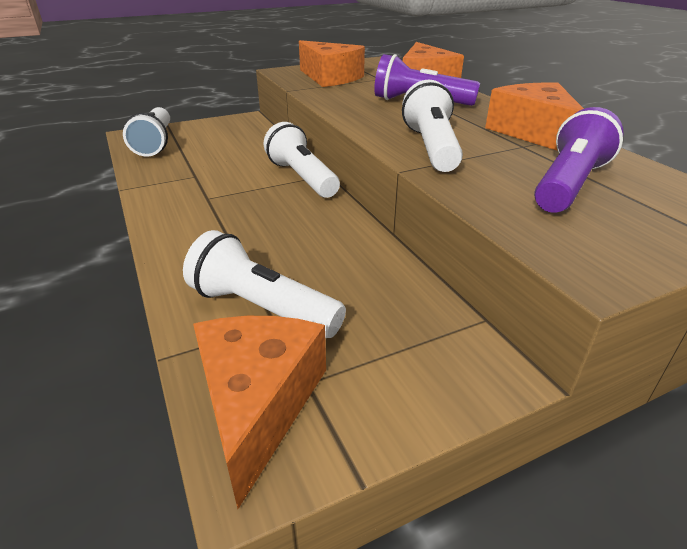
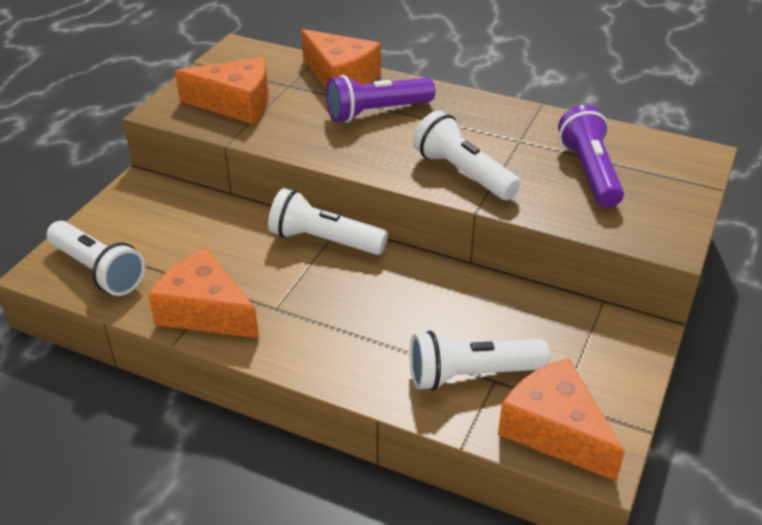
camera: 40 degrees left, 5 degrees up
orange cheese [485,82,584,151] -> orange cheese moved to [148,248,259,338]

